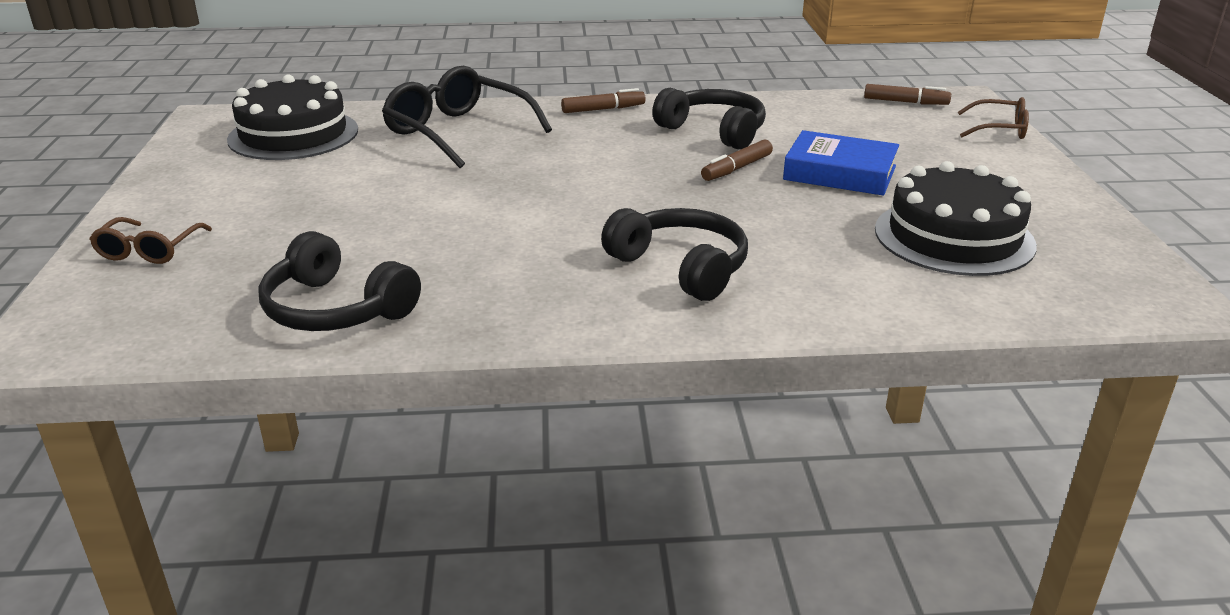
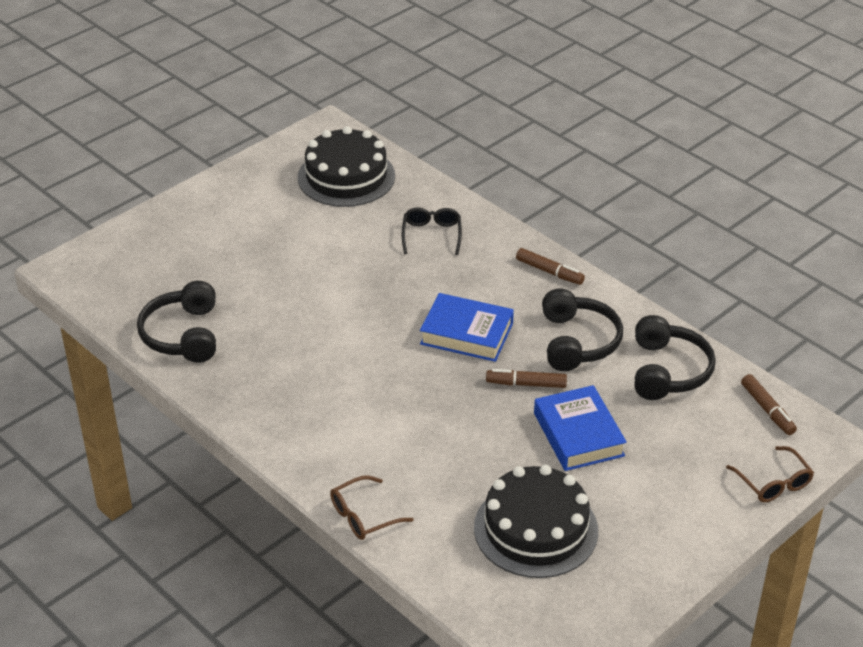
camera: 50 degrees right, 10 degrees up
brown glasses [89,217,212,264] -> brown glasses moved to [330,475,414,540]
black glasses [382,66,552,168] -> black glasses [401,207,462,255], size x0.54
black headphones [601,208,748,301] -> black headphones moved to [634,315,716,400]
none -> blue book [420,293,514,362]

